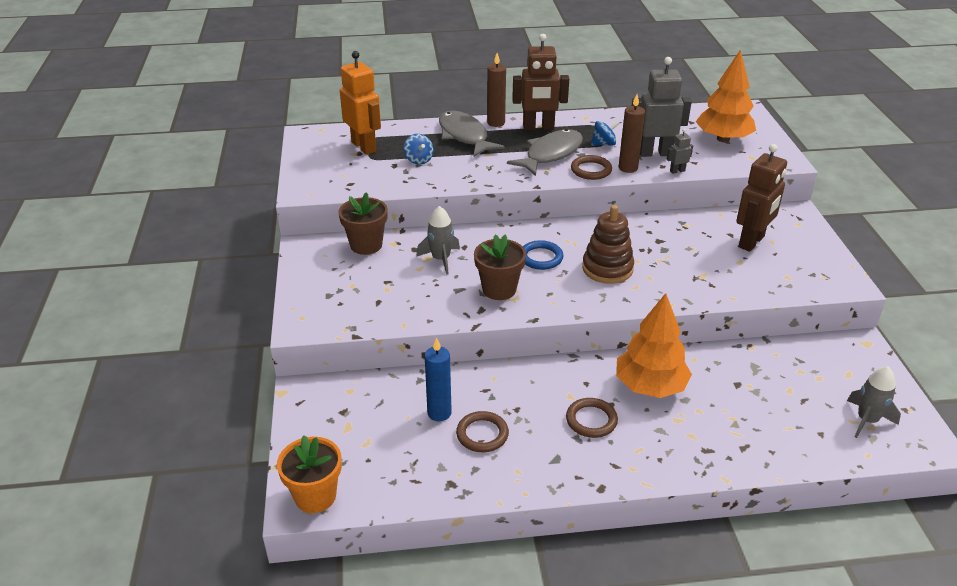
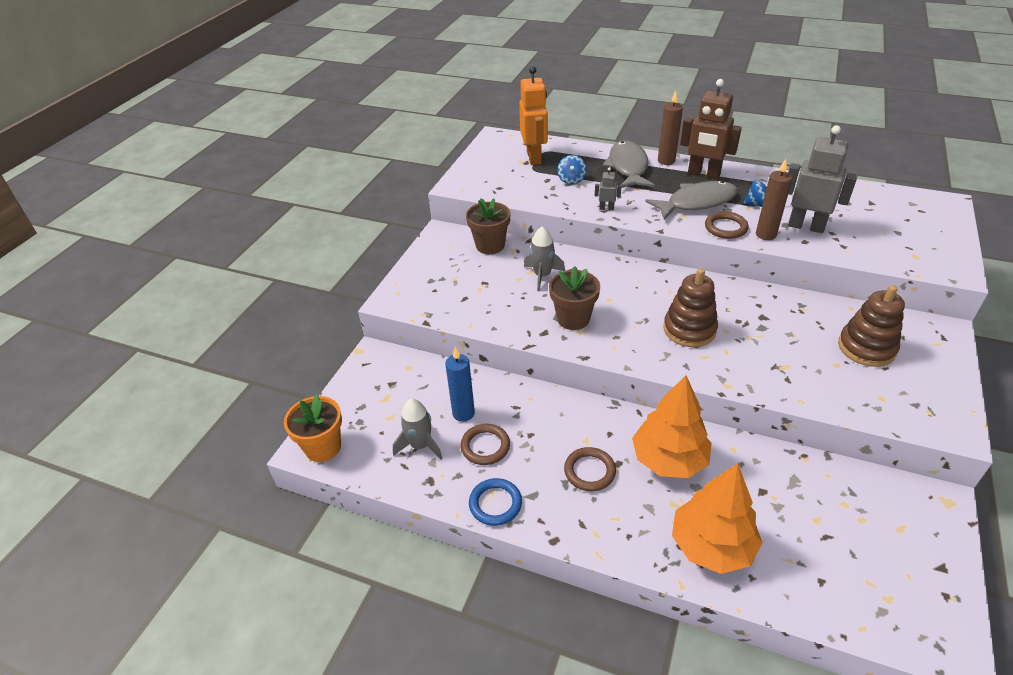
camera: 30 degrees right, 5 degrees up
blue ring [523,240,564,270] -> blue ring moved to [469,478,522,526]
grey robot [667,129,693,174] -> grey robot moved to [595,167,622,210]
orange tree [696,49,756,142] -> orange tree moved to [672,463,763,574]
brown robot [736,144,787,252] -> brown stacking toy [838,285,905,367]
grey rocket [847,366,901,438] -> grey rocket moved to [393,398,443,460]

